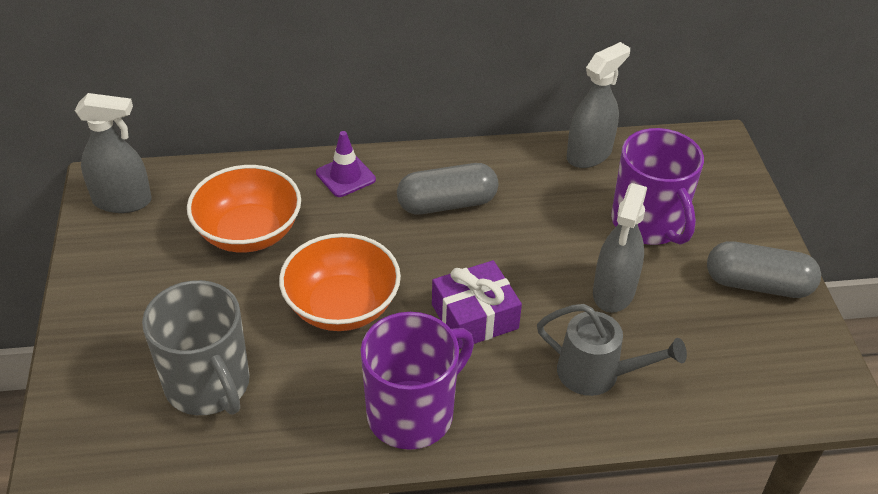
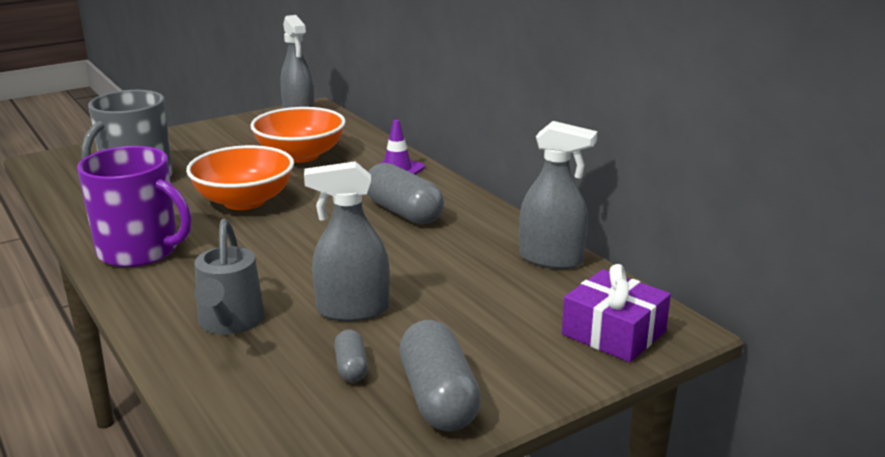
camera: 65 degrees right, 20 degrees down
purple gift [432,260,522,349] -> purple gift moved to [562,264,671,362]
purple mug [611,128,704,245] -> none
none -> grey capsule [334,329,368,382]

